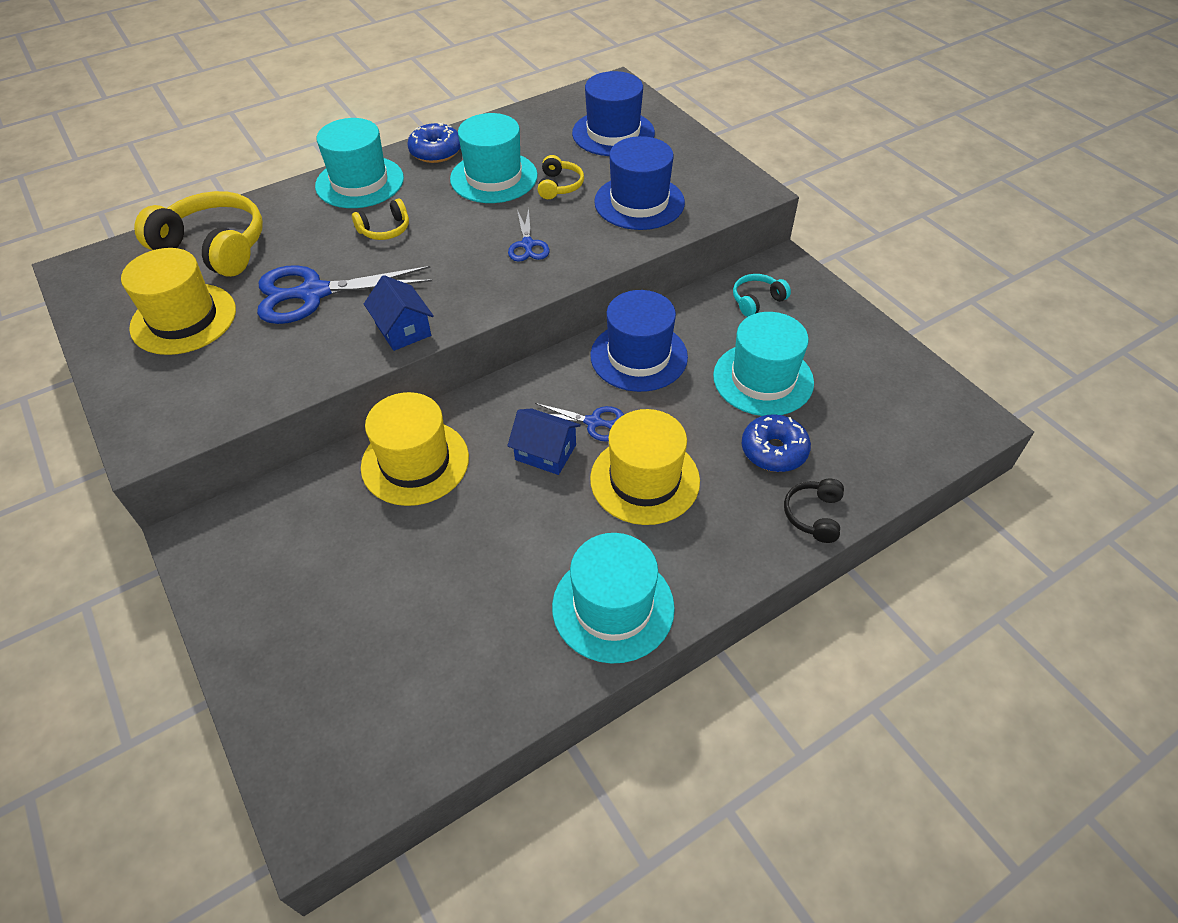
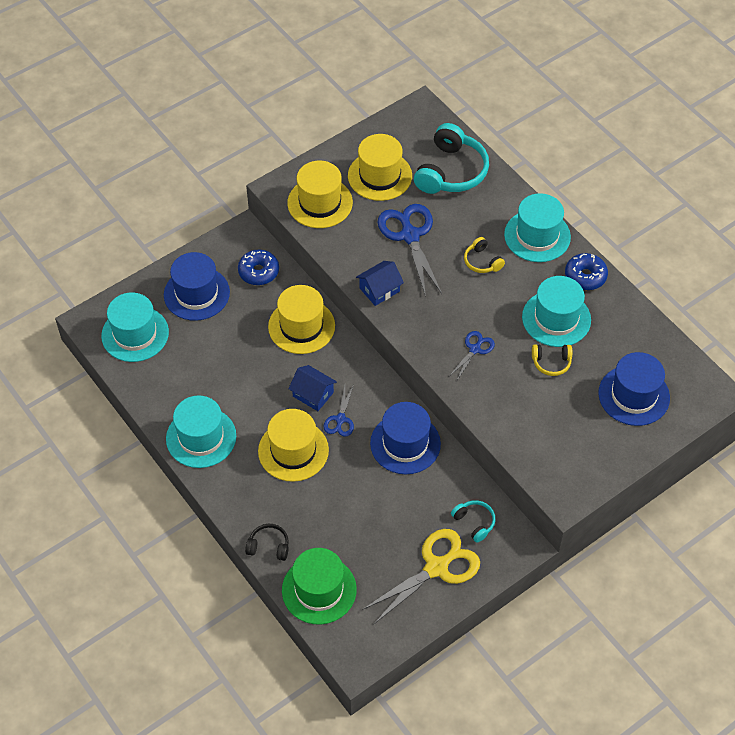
camera: 85 degrees right, 5 degrees up
yellow headphones [134,191,263,277] -> turquoise headphones [414,123,489,194]
blue house [507,408,581,475] -> blue house turned 75 degrees counterclockwise [288,365,337,411]
blue scissors [508,208,550,262] -> blue scissors turned 135 degrees clockwise [450,331,495,380]
blue hat [594,136,685,230] -> blue hat moved to [164,252,230,321]
turquoise hat [713,312,814,416] -> turquoise hat moved to [101,292,169,362]
blue donut [741,414,811,472] -> blue donut moved to [238,250,279,285]
none -> green hat [282,548,357,624]
none -> yellow hat [287,161,353,228]
none -> yellow scissors [362,529,480,624]

